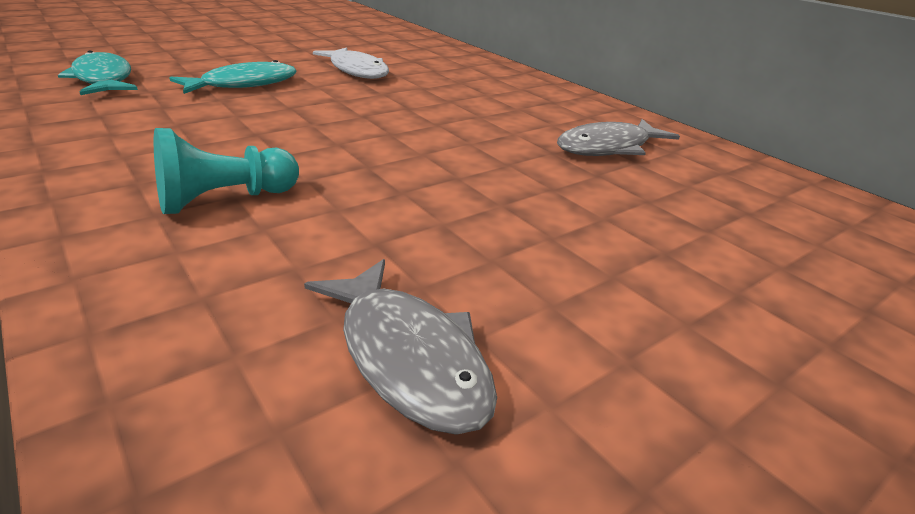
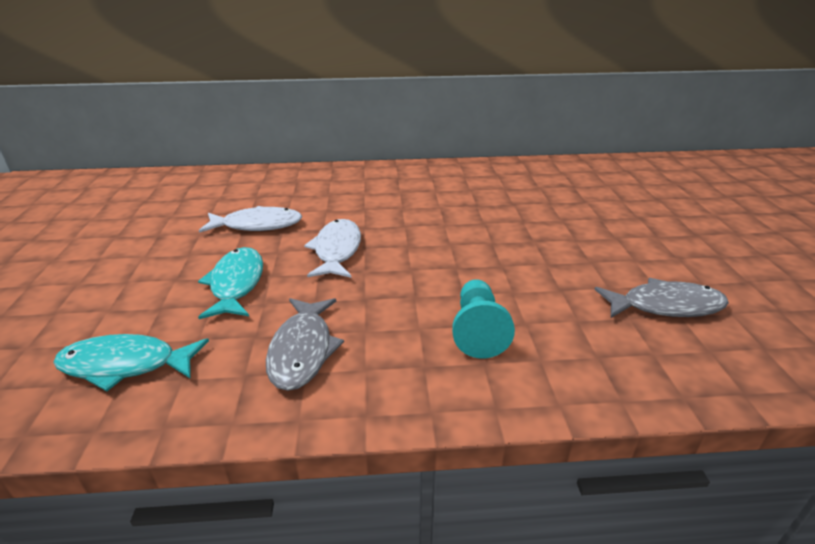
camera: 55 degrees left, 0 degrees up
grey fish [557,119,680,156] -> grey fish moved to [266,298,344,391]
none -> white fish [304,219,361,278]

